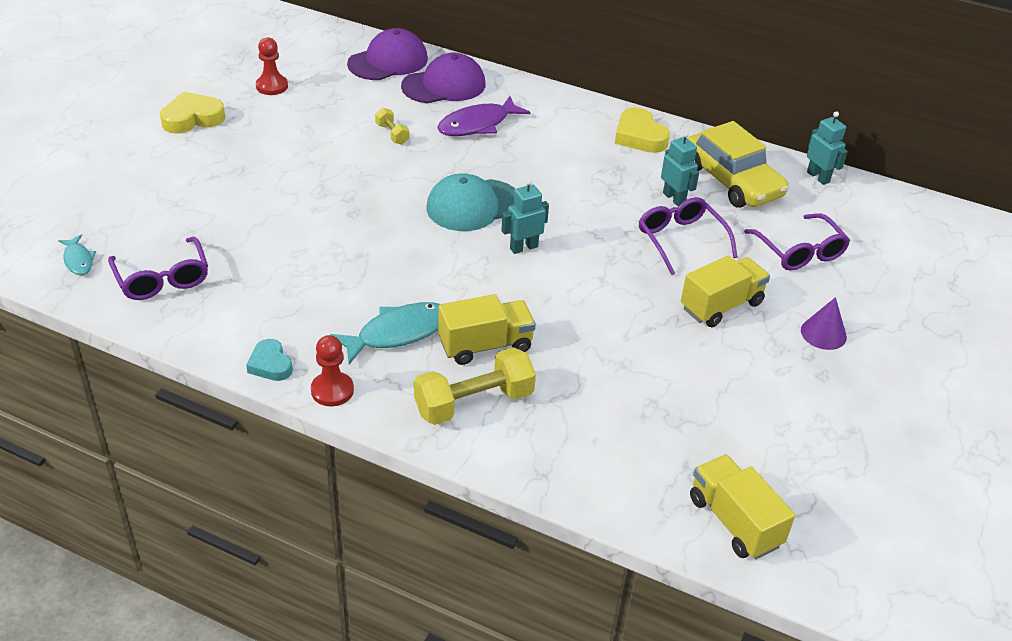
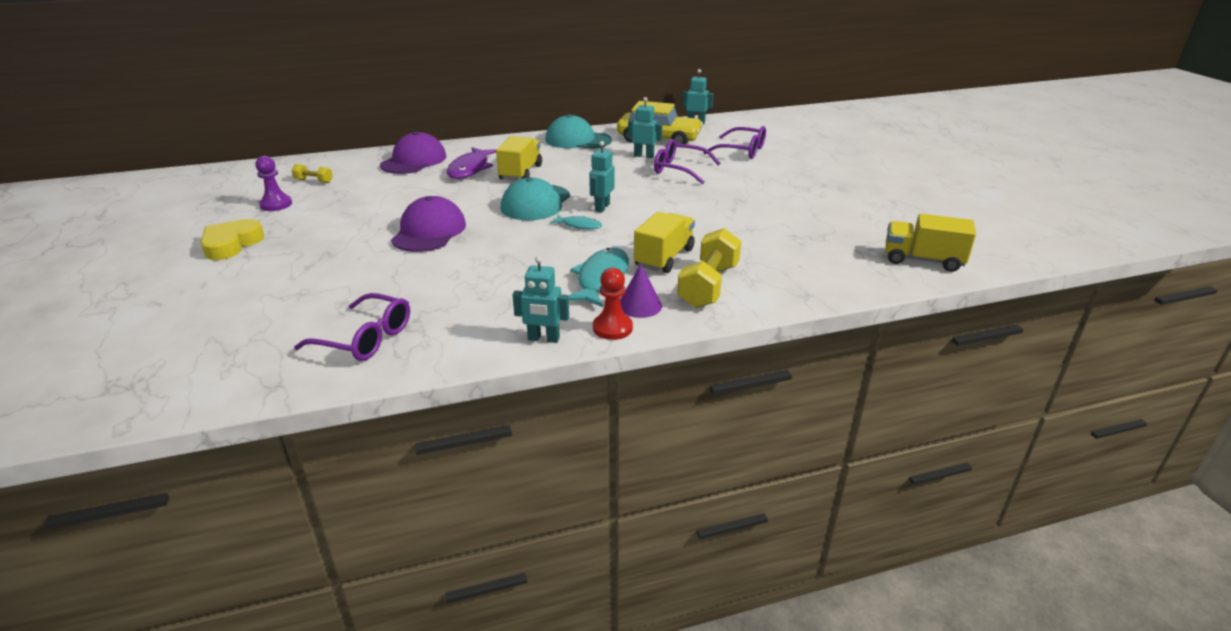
camera: 40 degrees left, 10 degrees down
turquoise fish [58,235,96,275] -> turquoise fish moved to [550,215,602,229]
turquoise heart [246,339,293,381] -> turquoise robot [512,256,569,343]
red pawn [256,37,288,95] -> purple pawn [255,156,292,211]
purple cap [347,28,428,80] -> purple cap moved to [391,196,466,252]
yellow dumbbell [375,108,409,144] -> yellow dumbbell moved to [291,164,333,183]
yellow heart [615,107,670,153] -> turquoise cap [545,114,612,149]
yellow truck [681,256,770,327] -> yellow truck moved to [496,136,542,181]
purple cone [801,297,847,350] -> purple cone moved to [620,264,662,318]

